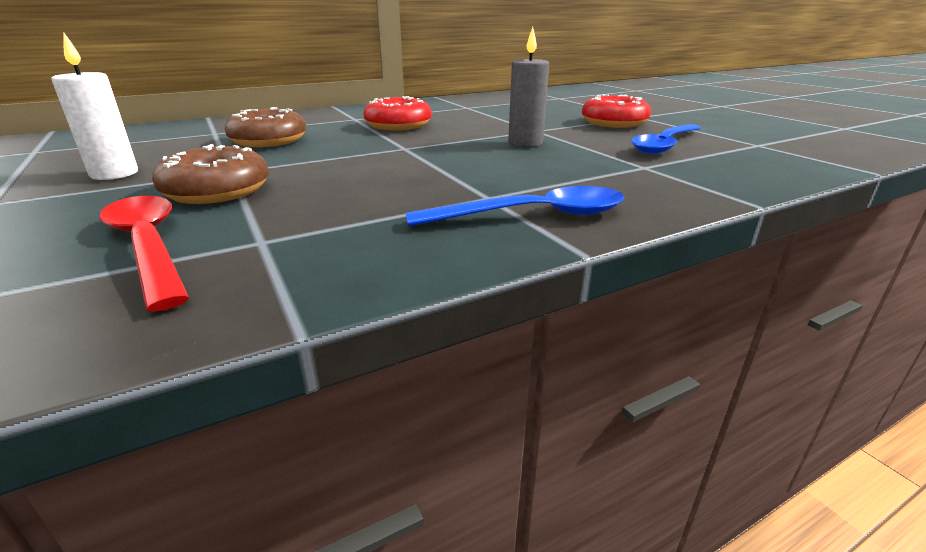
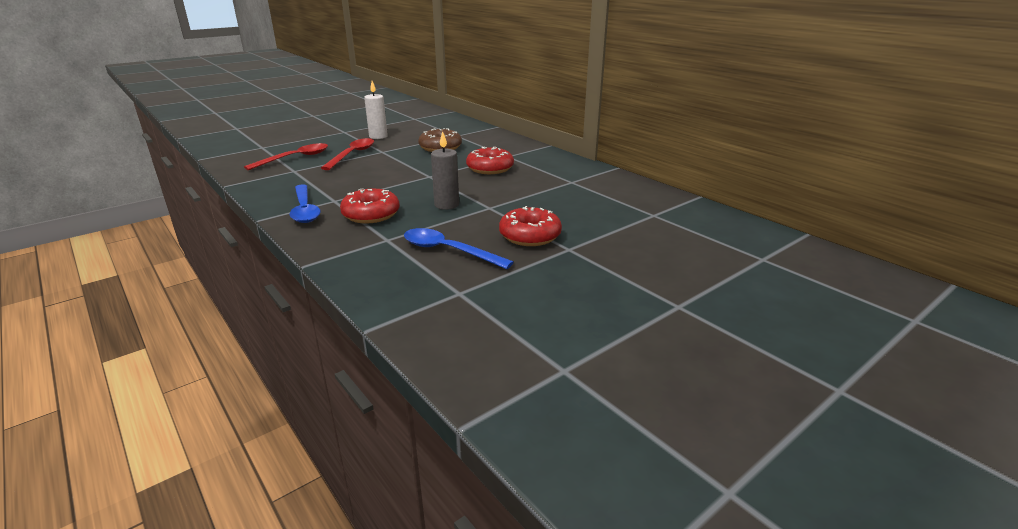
camera: 80 degrees right, 0 degrees up
brown donut [152,144,269,204] -> red spoon [321,138,374,170]
none -> red donut [340,188,400,224]

